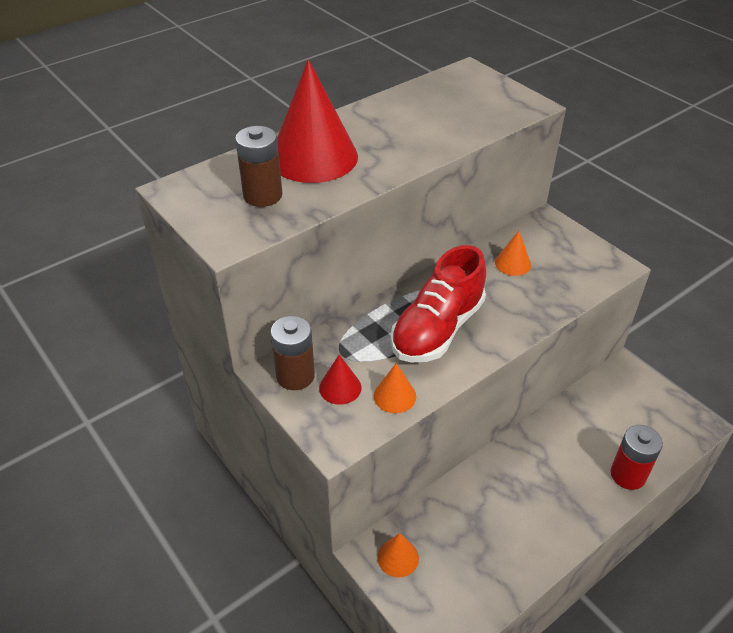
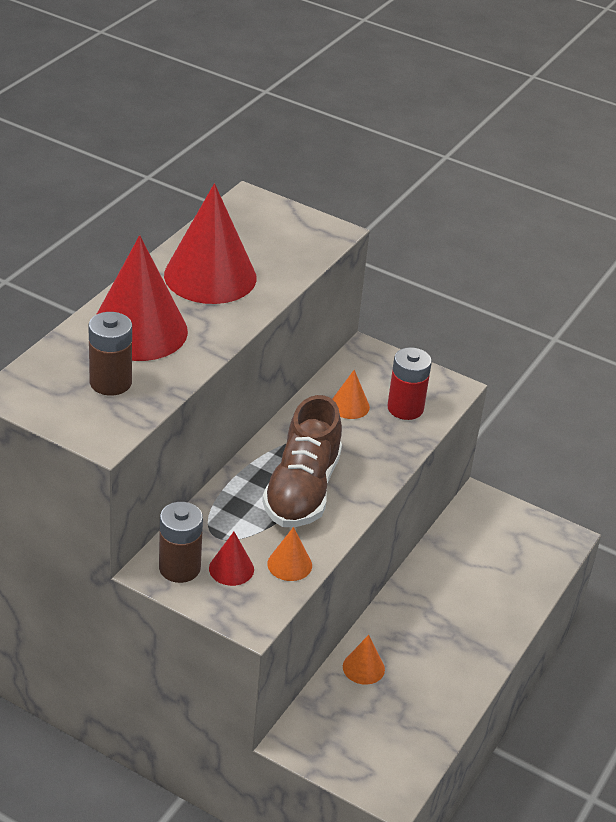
camera: 25 degrees left, 5 degrees down
orange cone [377,533,419,577] -> orange cone moved to [343,635,385,685]
red shoe [390,245,486,362] -> brown shoe [262,395,342,527]
red battery [611,425,663,490] -> red battery moved to [388,347,432,420]
none -> red cone [164,183,257,304]

